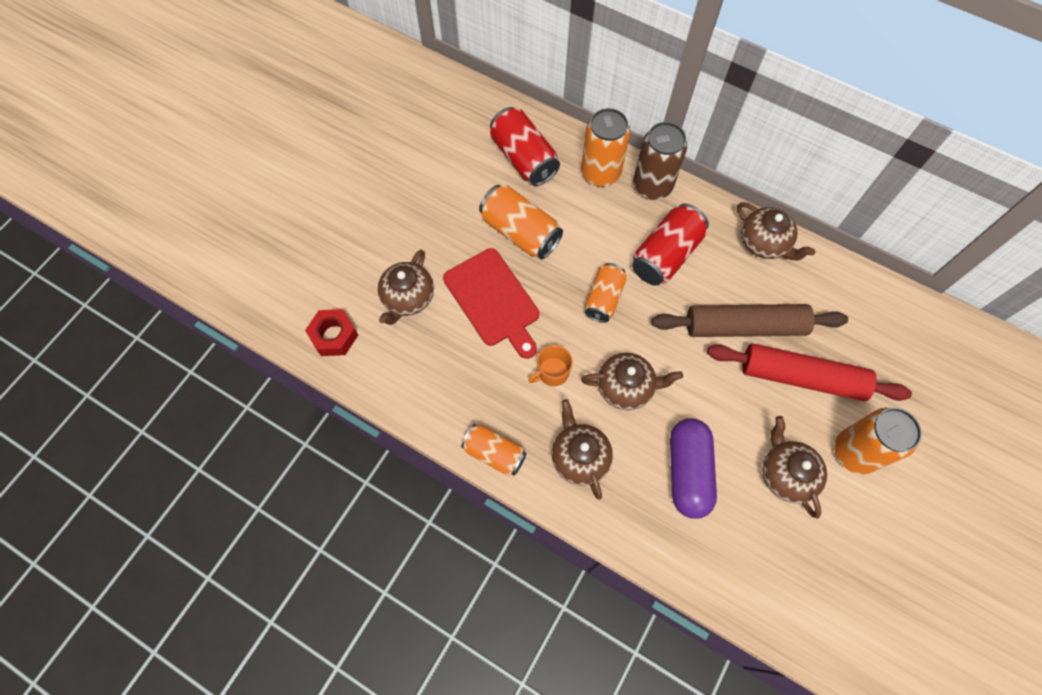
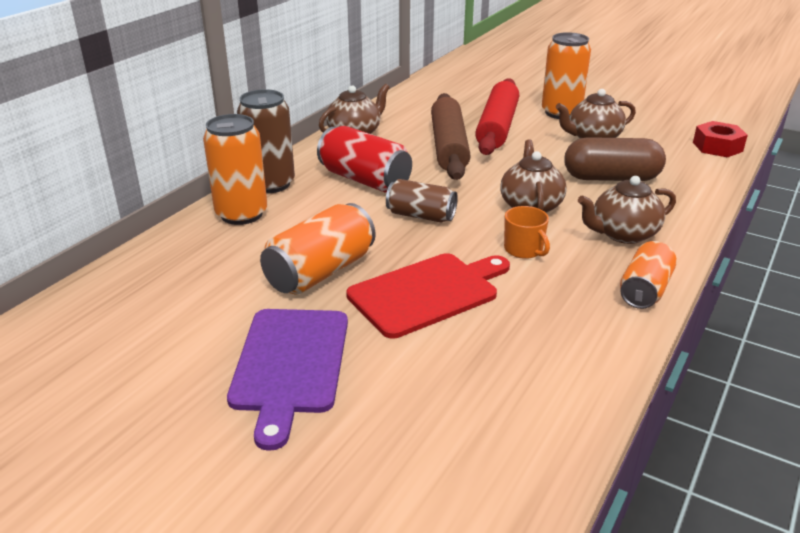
camera: 90 degrees left, 35 degrees down
red nut [305,309,358,356] -> red nut moved to [693,121,748,157]
brown teapot [378,250,434,325] -> none
red can [490,107,560,186] -> none
orange can [585,263,627,323] -> brown can [386,179,458,222]
purple capsule [670,418,717,519] -> brown capsule [564,137,666,181]
none -> purple cutting board [227,309,348,451]

